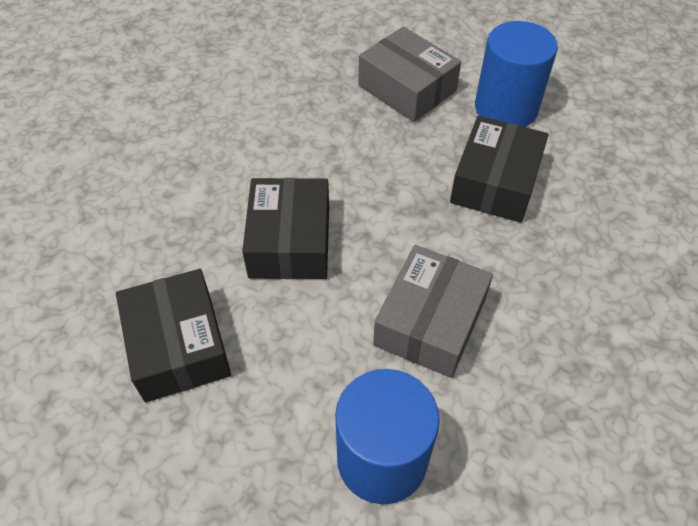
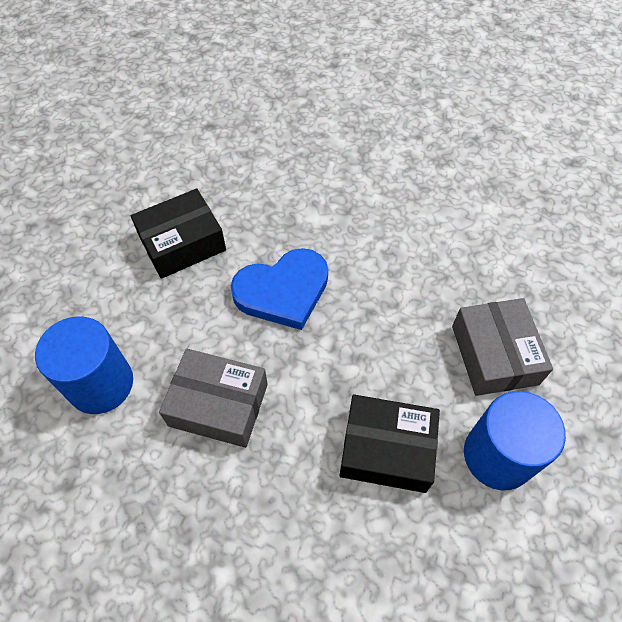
camera: 80 degrees right, 5 degrees up
black box [242,178,329,279] -> blue heart [231,248,328,330]
grey box [358,27,461,122] -> grey box turned 45 degrees counterclockwise [452,298,553,396]

